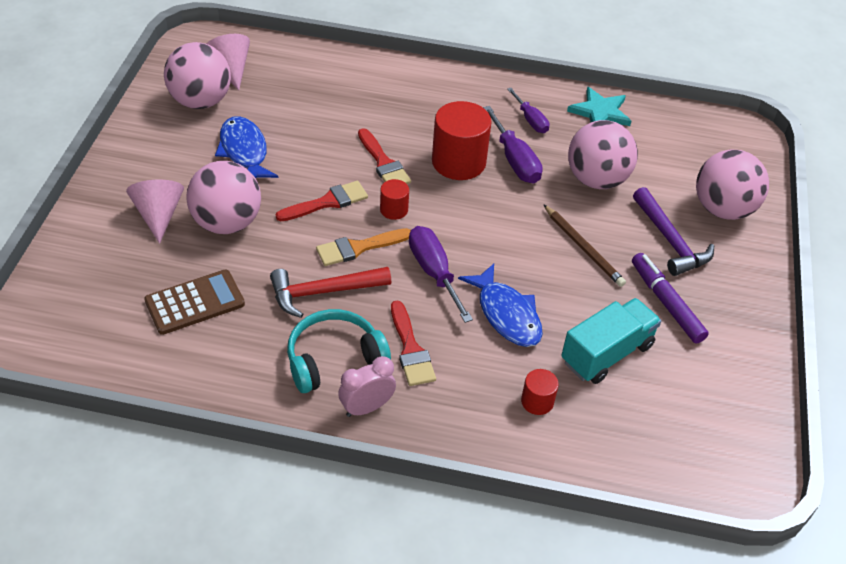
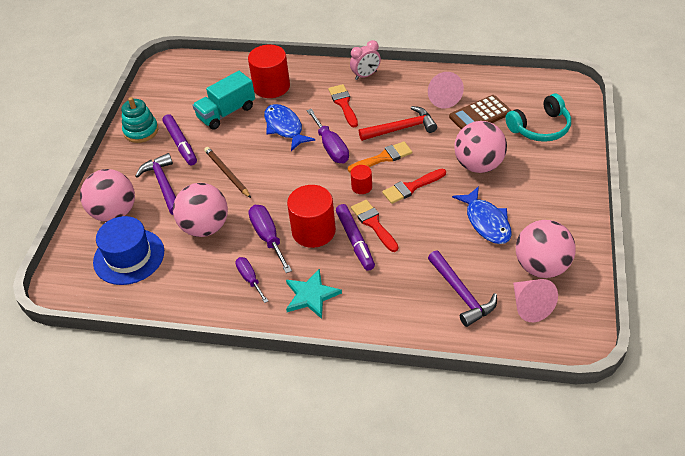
camera: 175 degrees left, 0 degrees up
pink cone [126,180,184,244] -> pink cone moved to [428,72,464,109]
turquoise headphones [287,309,391,393] -> turquoise headphones moved to [505,94,571,142]
red cylinder [521,369,559,415] -> red cylinder [248,45,290,98], size x2.02
turquoise star [567,87,631,126] -> turquoise star moved to [286,269,342,319]
none -> blue hat [93,216,164,285]
none -> turquoise stacking toy [122,97,158,143]
none -> purple marker [336,204,375,271]
none -> purple hammer [428,251,497,327]

